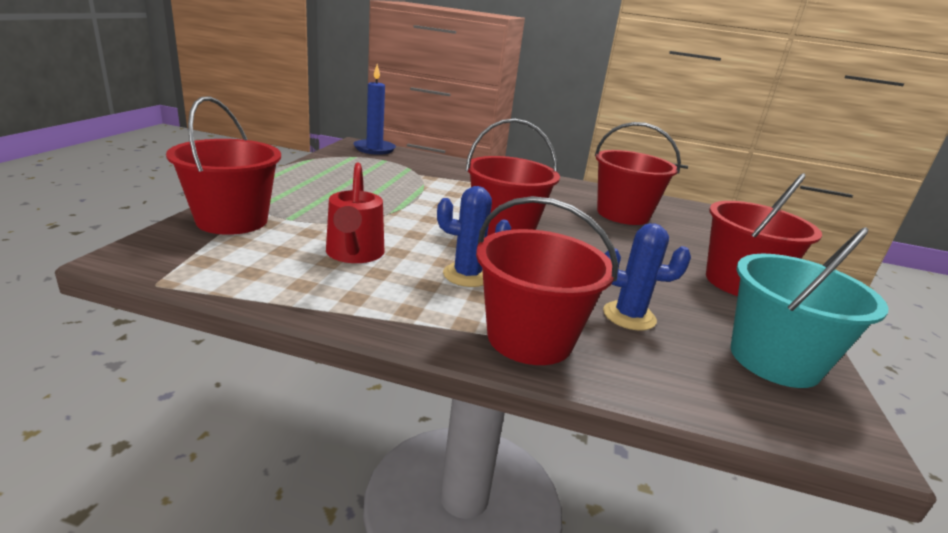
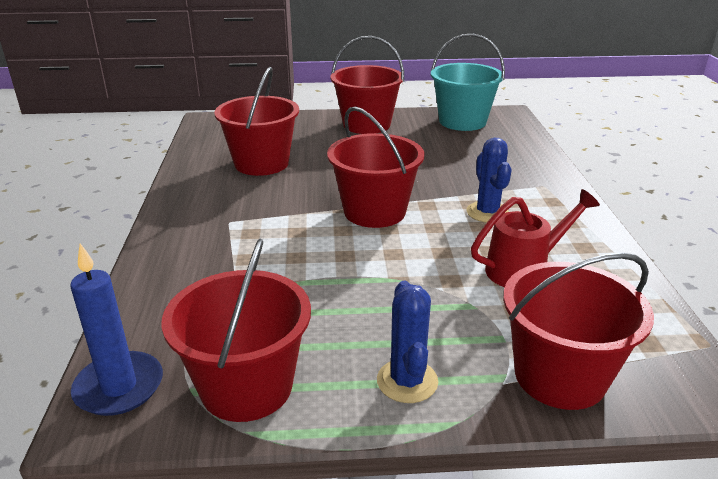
camera: 105 degrees left, 5 degrees up
red bucket [476,196,618,365] -> red bucket moved to [162,239,311,422]
blue cactus [603,223,691,331] -> blue cactus moved to [377,281,438,403]

